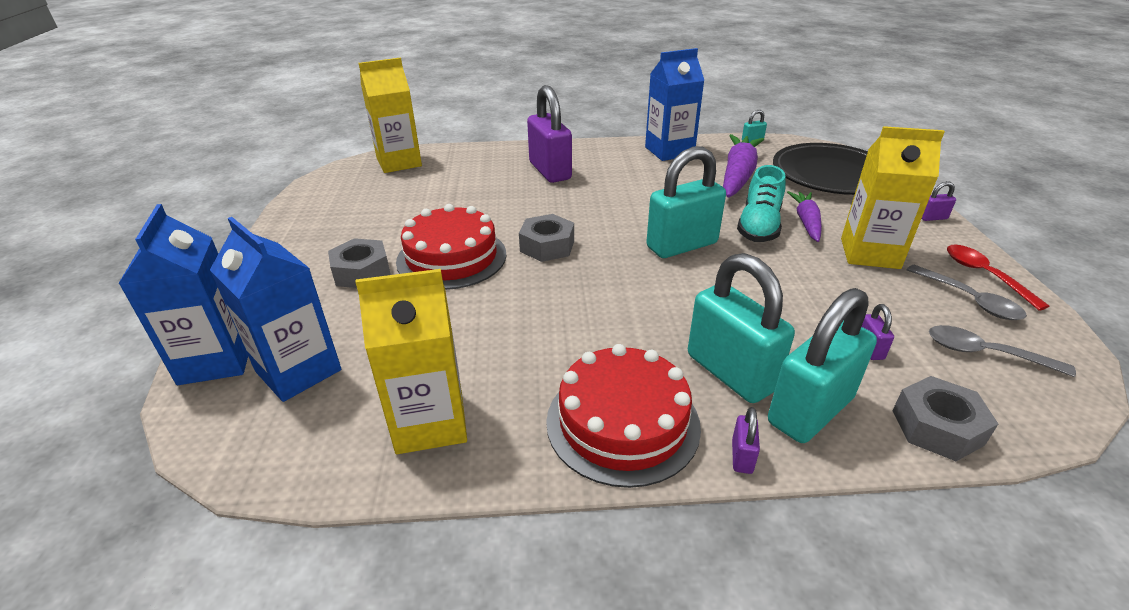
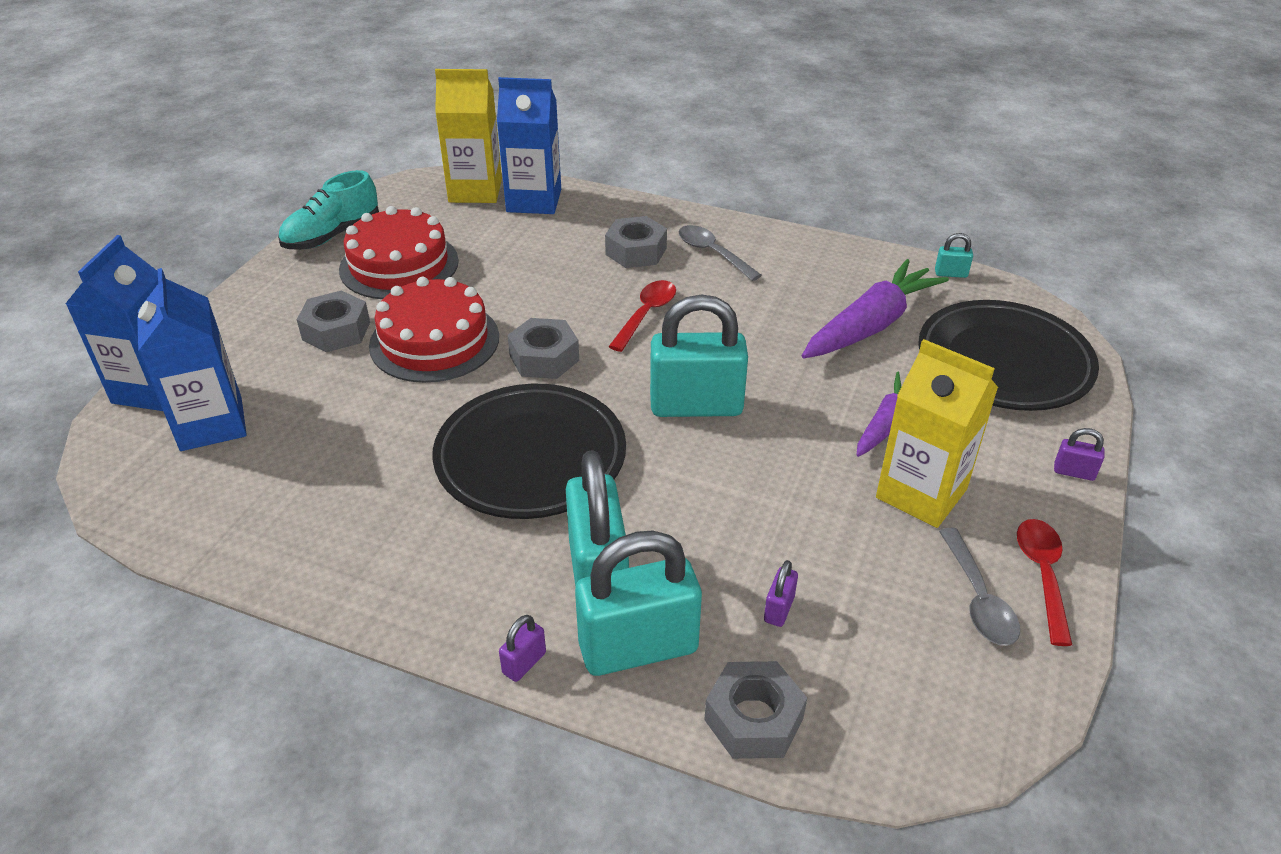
camera: 25 degrees right, 5 degrees up
yellow carton [355,269,467,454] -> none
purple padlock [527,85,572,183] -> grey nut [605,216,667,268]
red cake [546,344,701,488] -> red cake moved to [339,206,459,299]
blue carton [645,48,705,161] -> blue carton moved to [497,77,561,214]
turquoise shoe [737,165,786,242] -> turquoise shoe moved to [278,170,379,250]
grey spoon [929,325,1076,377] -> grey spoon moved to [679,225,762,281]
none -> black plate [432,384,626,519]
none -> red spoon [608,280,676,352]

